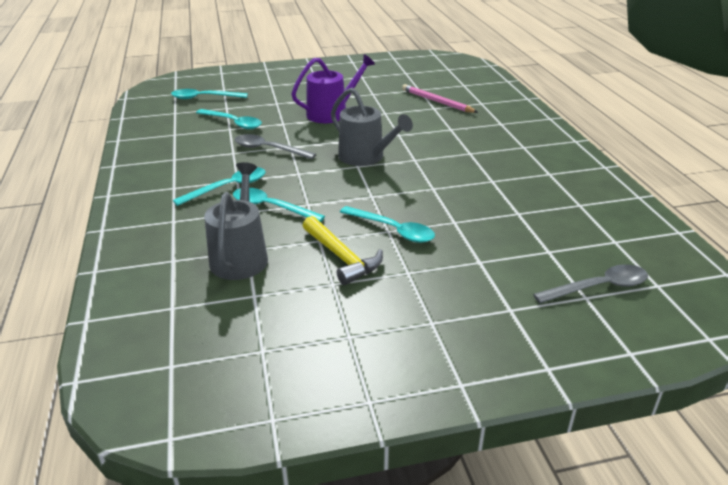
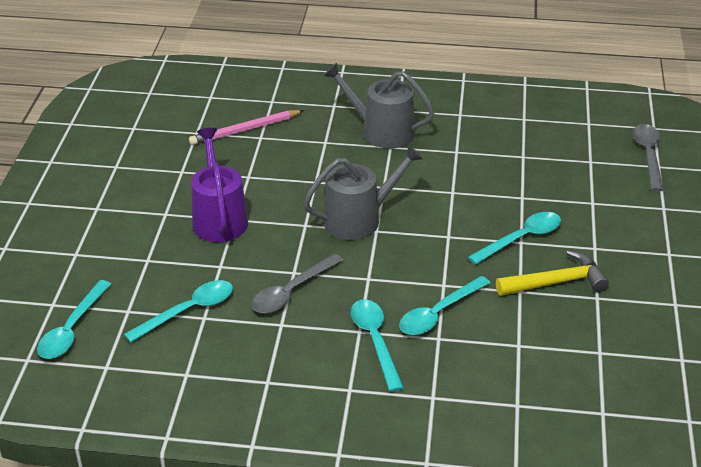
camera: 70 degrees left, 5 degrees up
grey watering can [204,162,268,280] -> grey watering can moved to [324,63,434,149]

